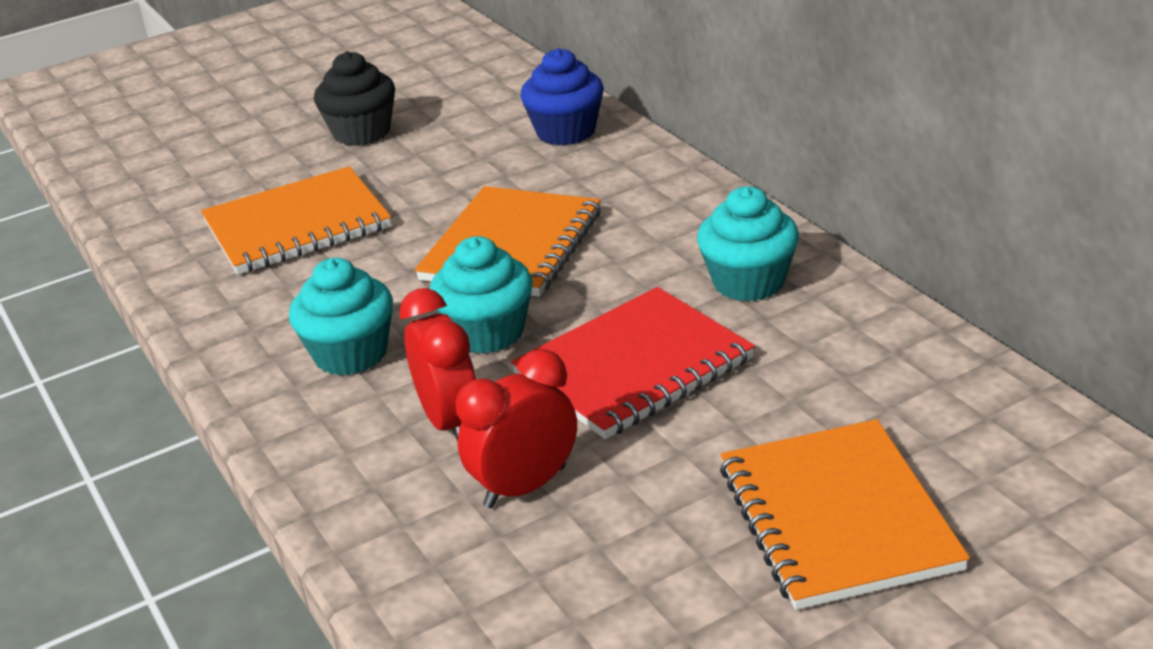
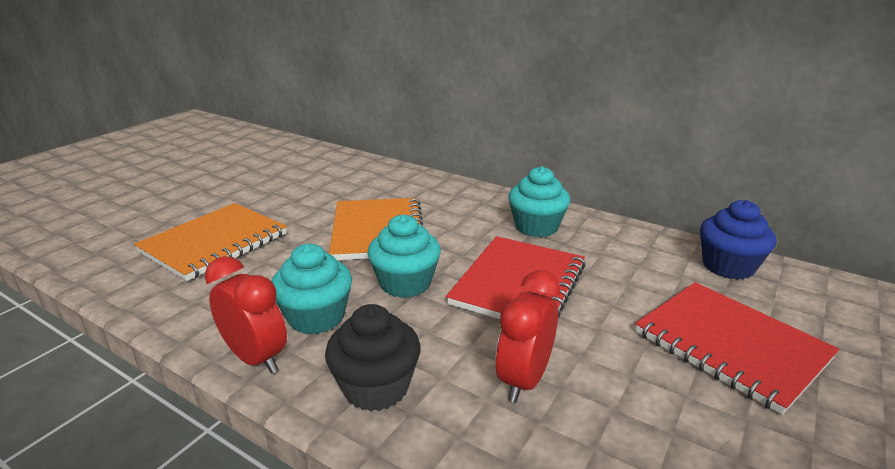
camera: 30 degrees left, 5 degrees down
black cupcake [314,51,395,146] -> black cupcake moved to [325,304,421,412]
red clock [400,288,477,442] -> red clock moved to [205,256,287,374]
blue cupcake [520,48,604,146] -> blue cupcake moved to [700,200,776,280]
orange notebook [720,419,970,610] -> red notebook [635,282,839,415]

